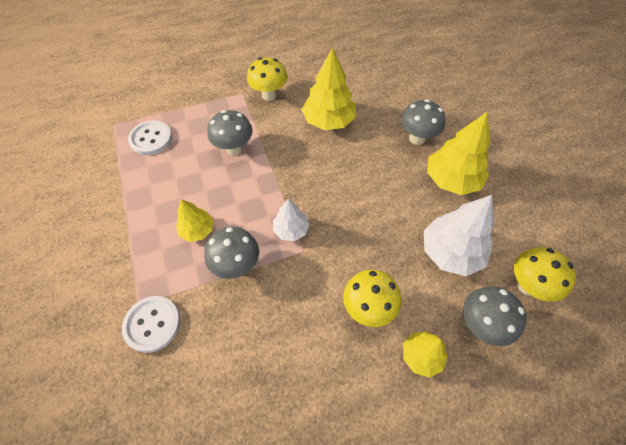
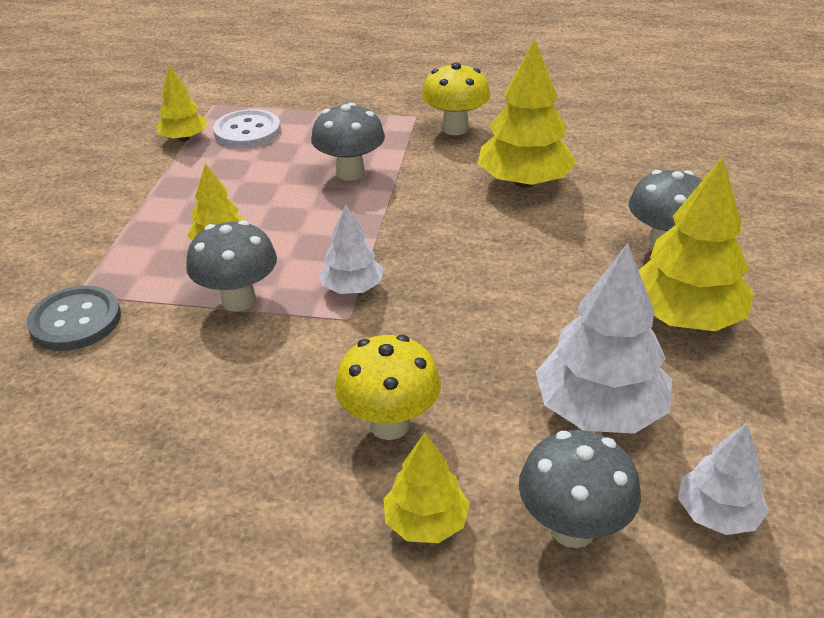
camera: 30 degrees right, 20 degrees down
white button [122,296,181,353] -> grey button [27,286,121,351]
yellow mushroom [514,247,576,302] -> white tree [678,423,769,535]
none -> yellow tree [156,65,208,141]

